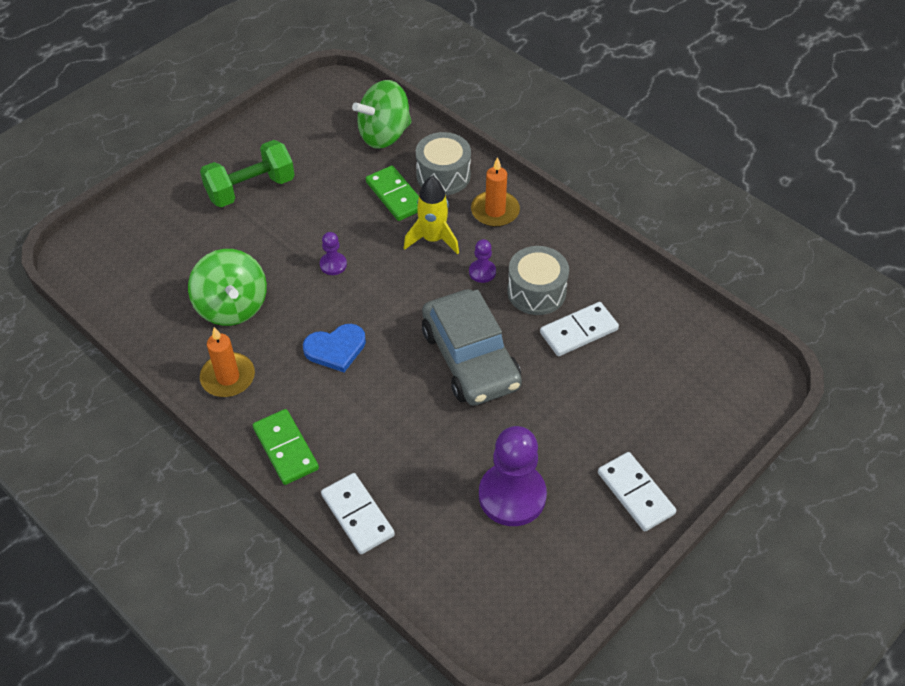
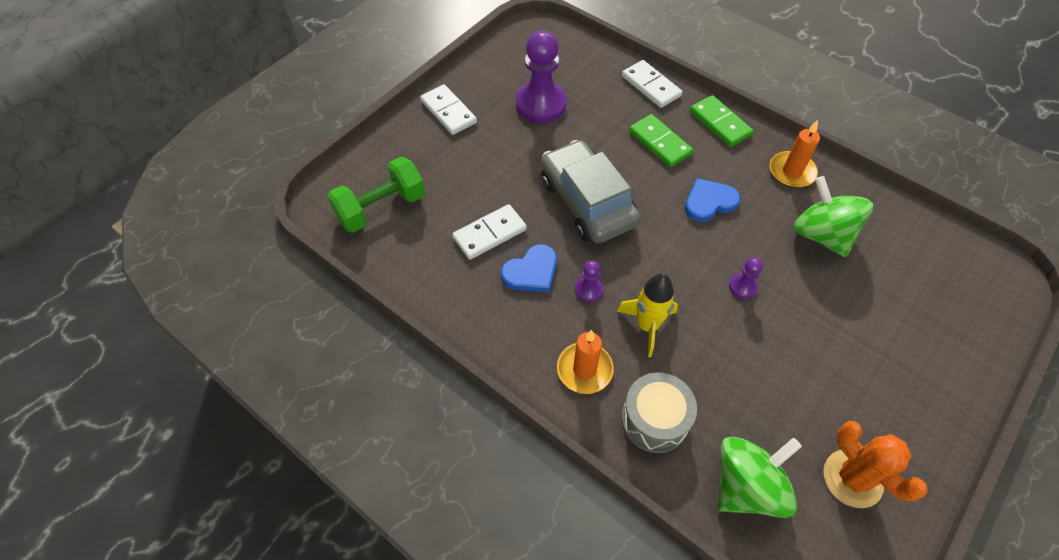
camera: 175 degrees right, 5 degrees up
green dumbbell [200,140,295,207] -> green dumbbell moved to [327,157,425,233]
green domino [366,166,419,221] -> green domino moved to [629,114,693,167]
grey drum [507,246,569,315] -> blue heart [501,244,557,292]
none -> orange cactus [823,421,927,508]

